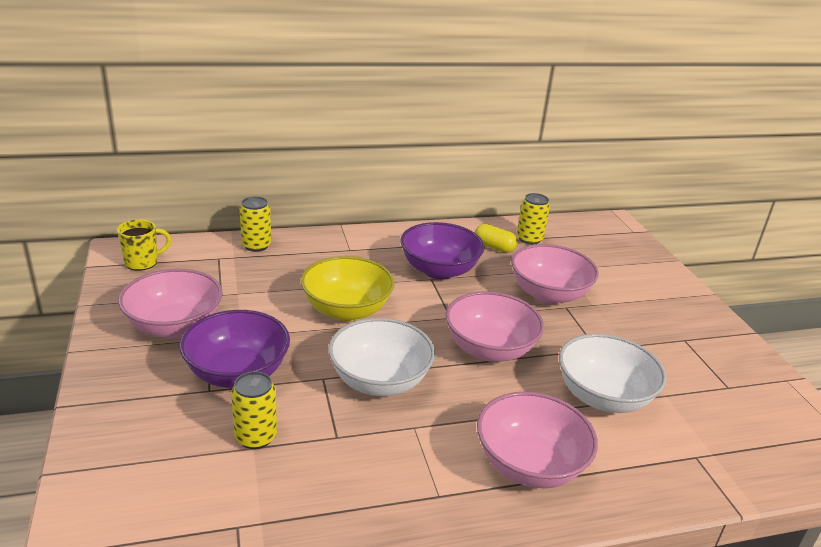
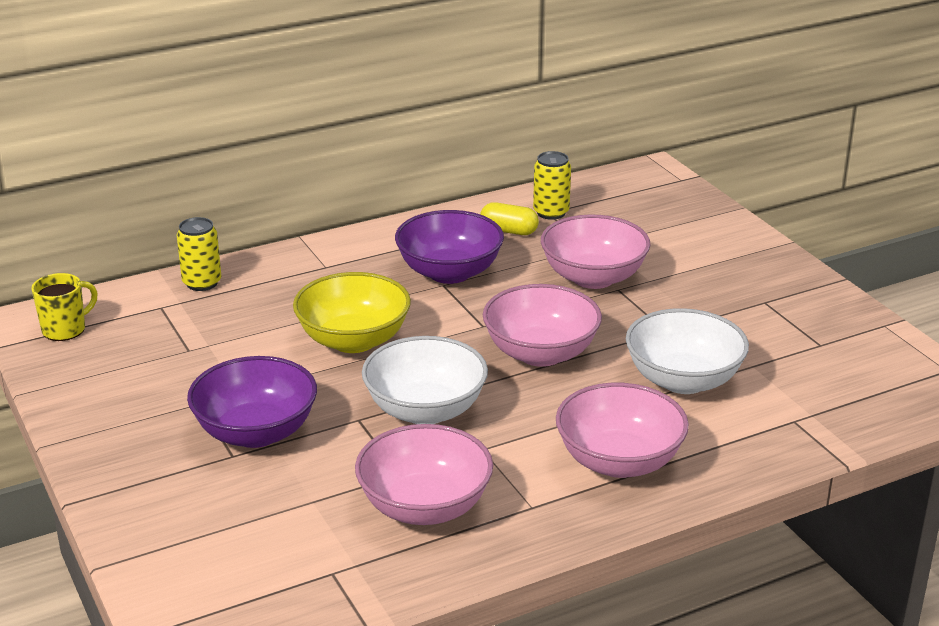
camera: 10 degrees left, 0 degrees up
pink bowl [118,269,223,338] -> pink bowl moved to [355,424,493,525]
yellow can [231,371,277,449] -> none

